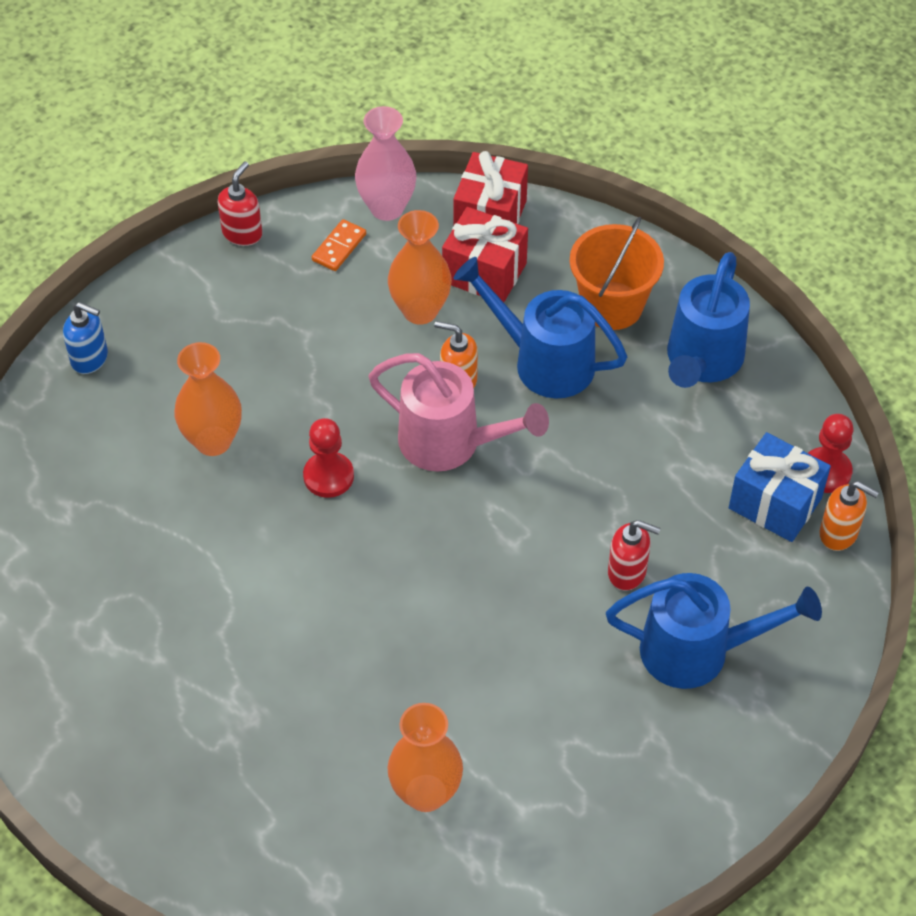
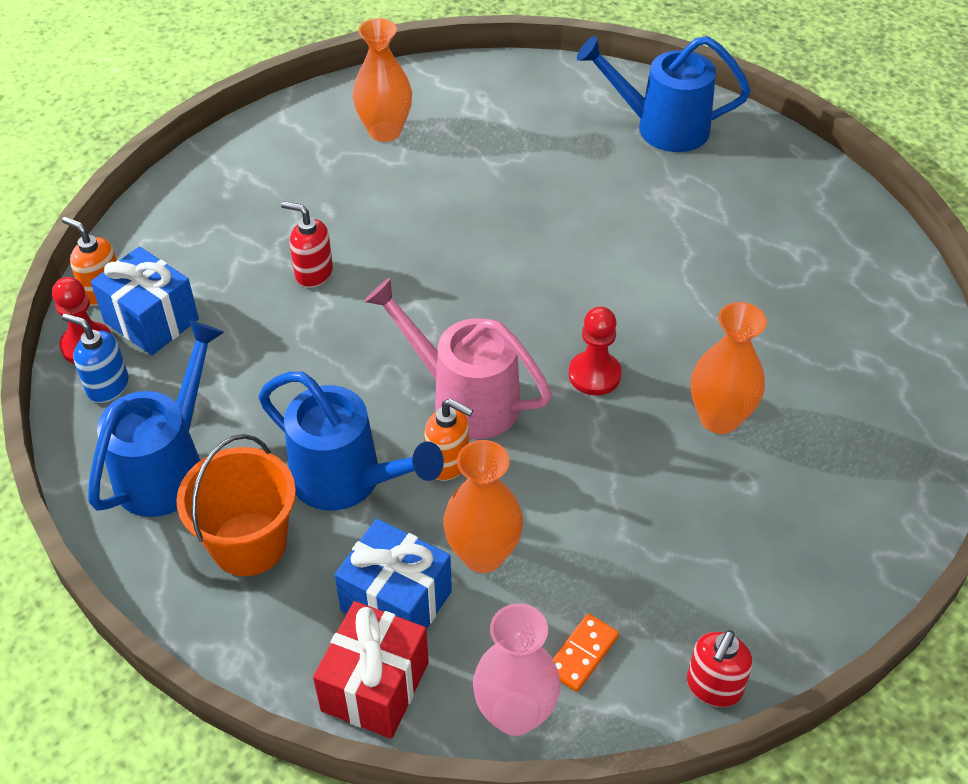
camera: 175 degrees left, 5 degrees down
blue soap dispenser [63,302,108,374] -> blue soap dispenser moved to [62,313,129,403]
orange vase [387,703,463,812] -> orange vase moved to [353,18,412,142]
red gift [442,207,528,302] -> blue gift [335,519,452,629]
blue watering can [606,573,822,689] -> blue watering can moved to [577,36,750,152]

